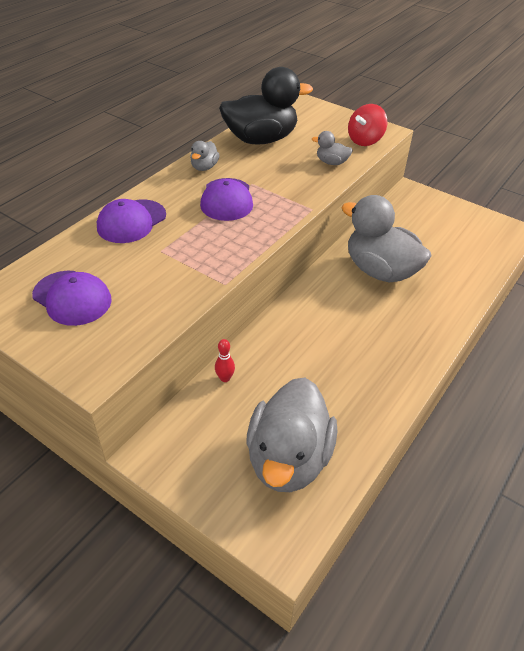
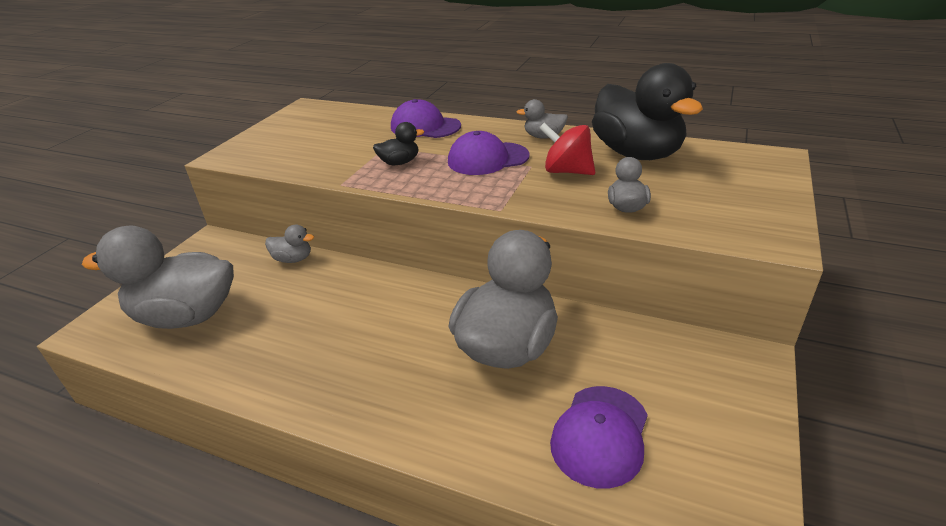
camera: 80 degrees right, 10 degrees down
purple cap [32,271,112,326] -> purple cap moved to [550,386,648,488]
red bowling pin [215,339,235,382] -> grey duck [265,224,314,263]
red spinning top [348,104,387,146] -> red spinning top moved to [539,123,595,175]
none -> black duck [373,122,424,165]

